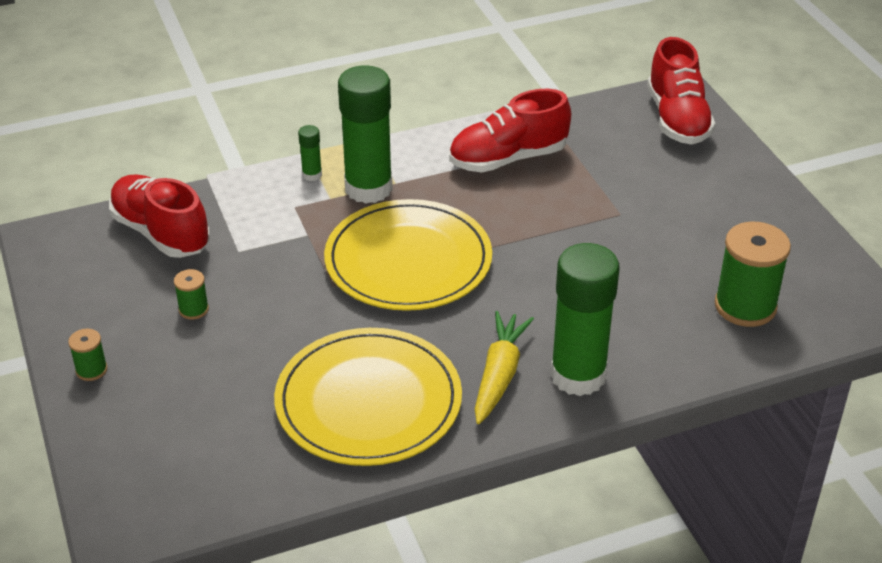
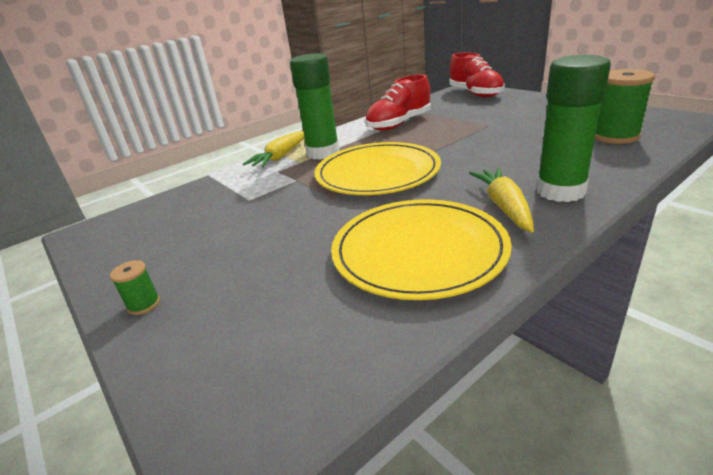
camera: 15 degrees left, 10 degrees down
red shoe [109,174,210,258] -> none
green spool [174,269,209,320] -> none
green glue stick [298,125,322,181] -> yellow carrot [243,131,304,168]

